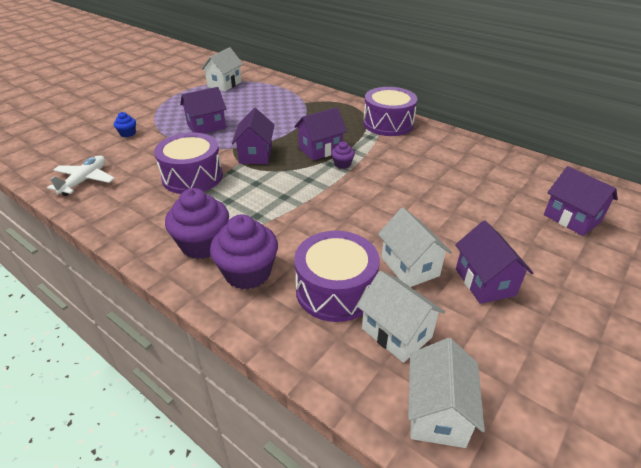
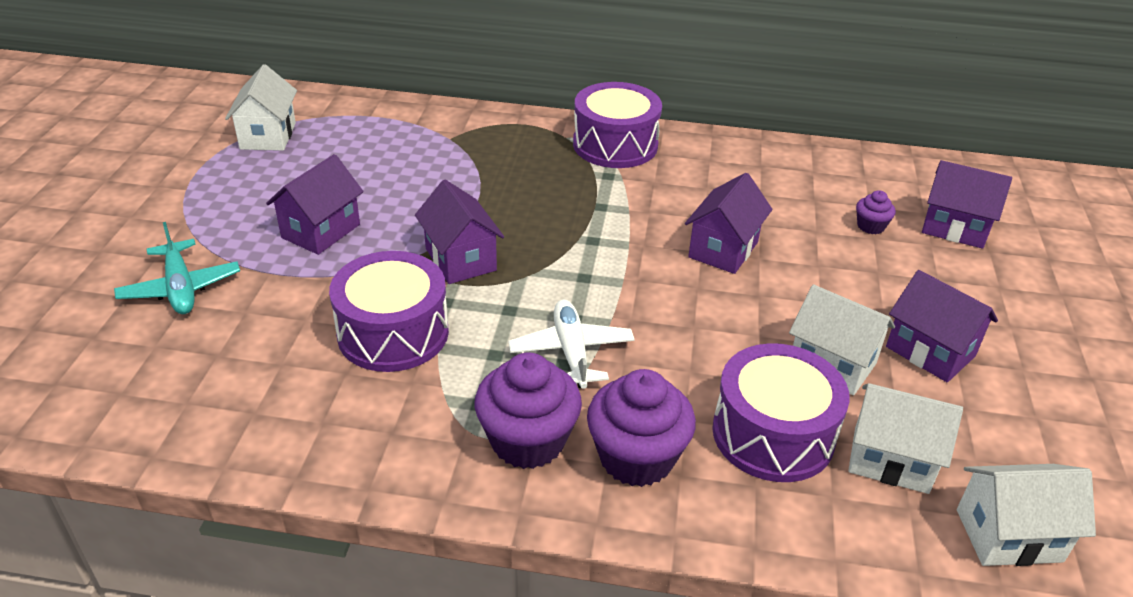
camera: 30 degrees left, 0 degrees up
white plane [47,156,115,196] -> white plane moved to [508,300,635,389]
blue cupcake [114,112,136,137] -> turquoise plane [114,222,240,314]
purple house [294,107,347,161] -> purple house moved to [685,173,773,274]
purple cupcake [331,141,355,169] -> purple cupcake moved to [856,190,896,234]
white house [408,338,485,448] -> white house turned 75 degrees counterclockwise [957,464,1096,566]

